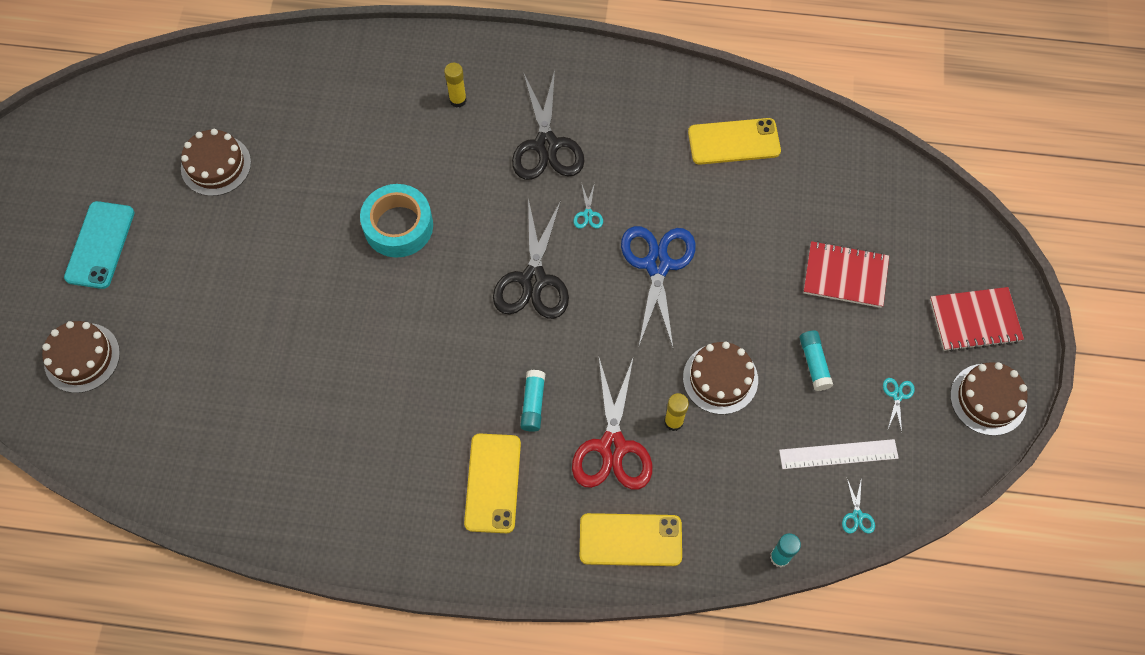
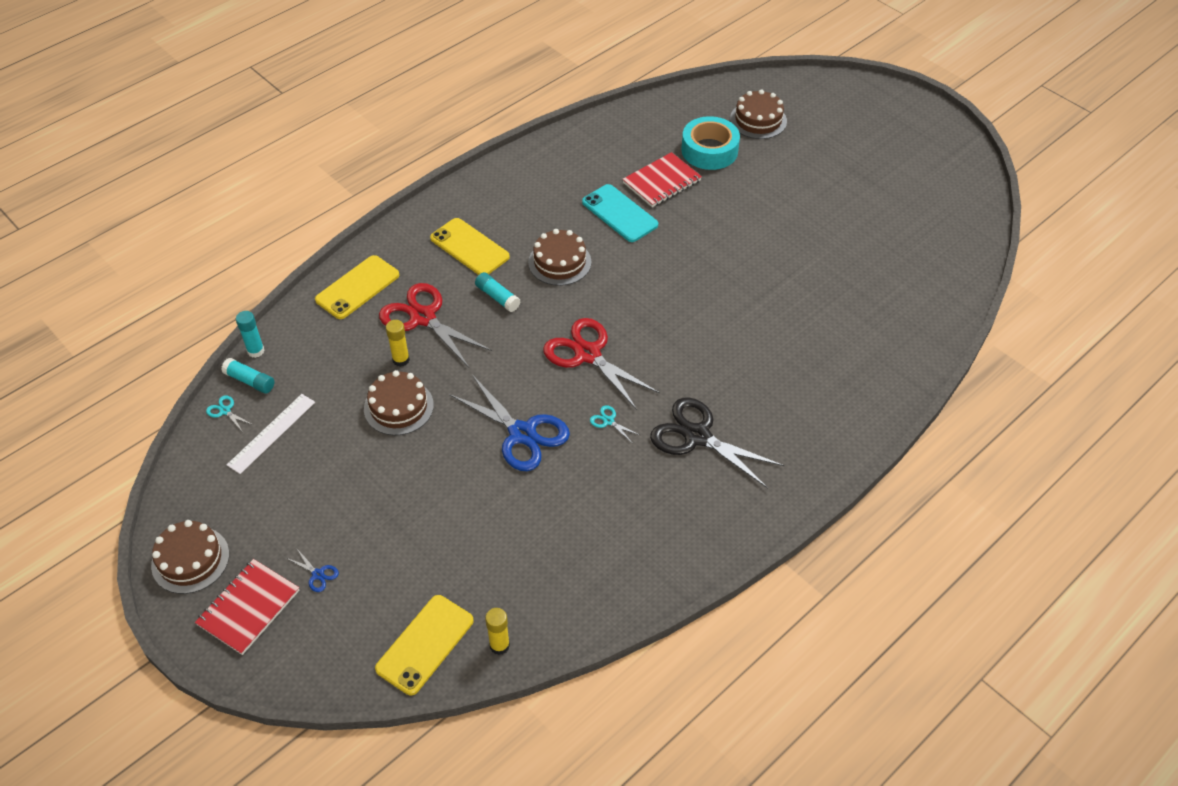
camera: 130 degrees right, 15 degrees down
turquoise phone [64,201,134,289] -> turquoise phone moved to [582,184,658,242]
brown cake [181,129,251,196] -> brown cake moved to [528,229,591,286]
turquoise tape [360,184,433,258] -> turquoise tape moved to [681,116,740,170]
yellow glue stick [444,63,467,108] -> yellow glue stick moved to [485,608,510,655]
black scissors [493,198,569,319] -> red scissors [543,318,660,410]
yellow phone [688,118,781,165] -> yellow phone moved to [375,595,474,695]
turquoise glue stick [799,331,833,391] -> turquoise glue stick moved to [221,358,274,394]
red notebook [803,241,889,308] -> red notebook moved to [622,152,702,207]
turquoise scissors [883,378,915,432] -> none
none -> blue scissors [287,549,339,592]

